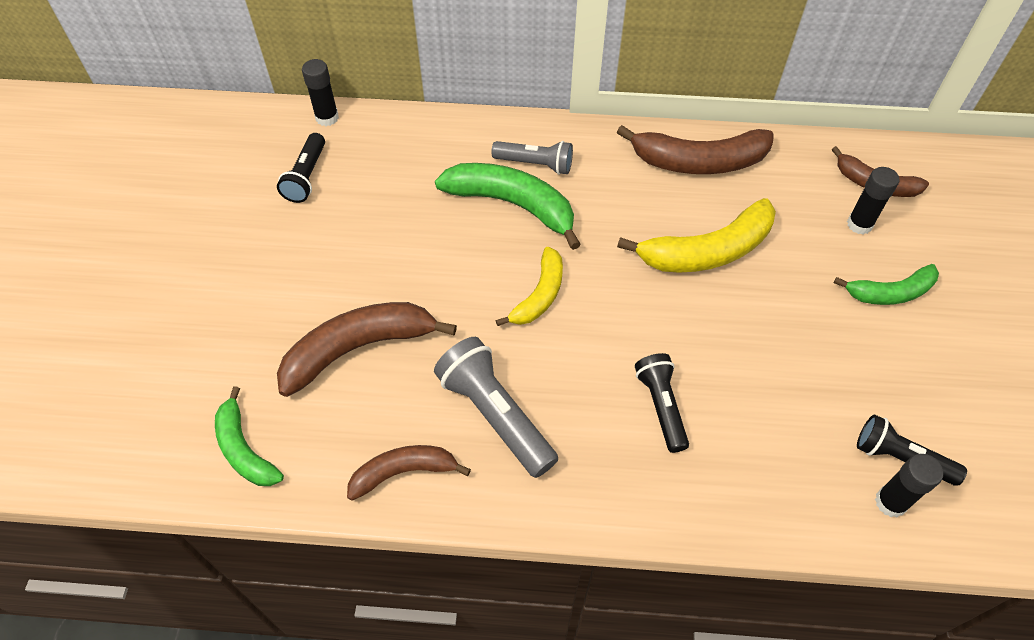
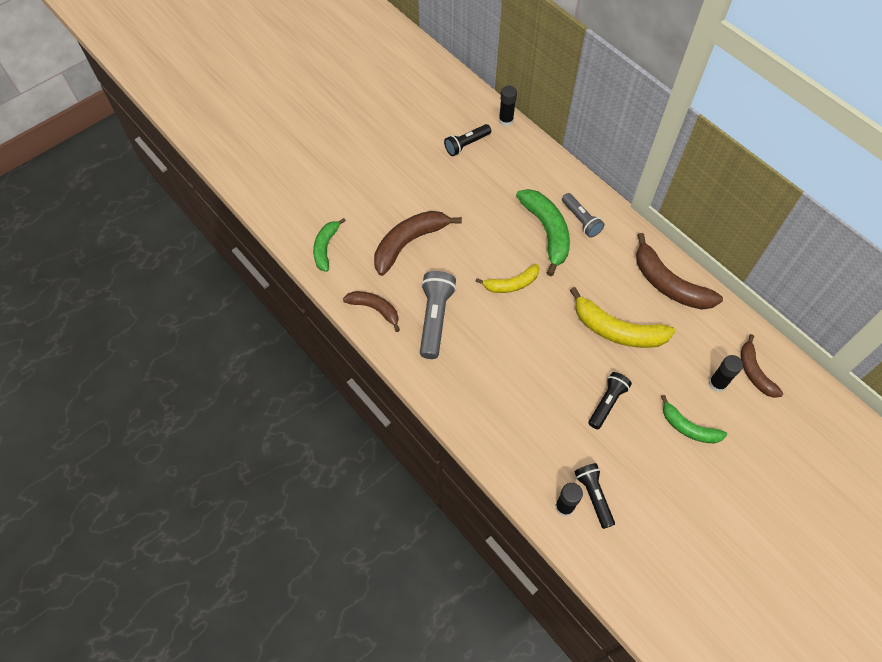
camera: 45 degrees right, 5 degrees up
brown banana [277,302,457,397] -> brown banana turned 60 degrees counterclockwise [374,211,462,276]
black flashlight [635,353,689,453] -> black flashlight moved to [588,372,632,429]

